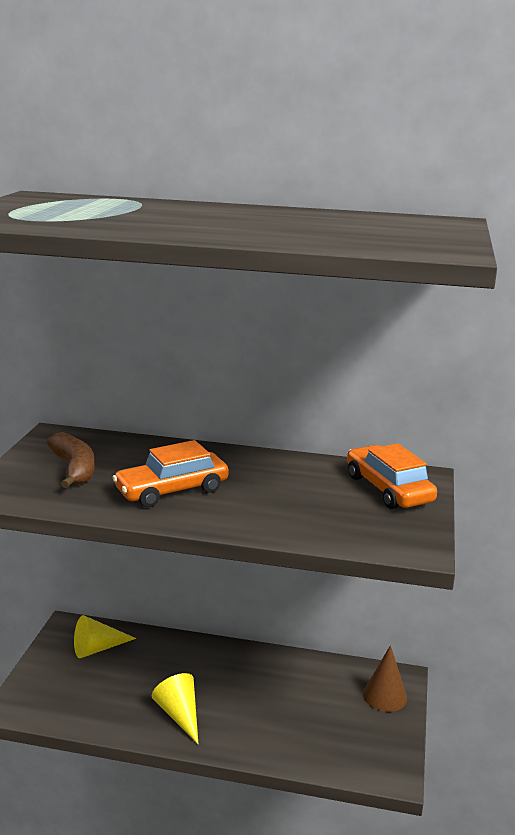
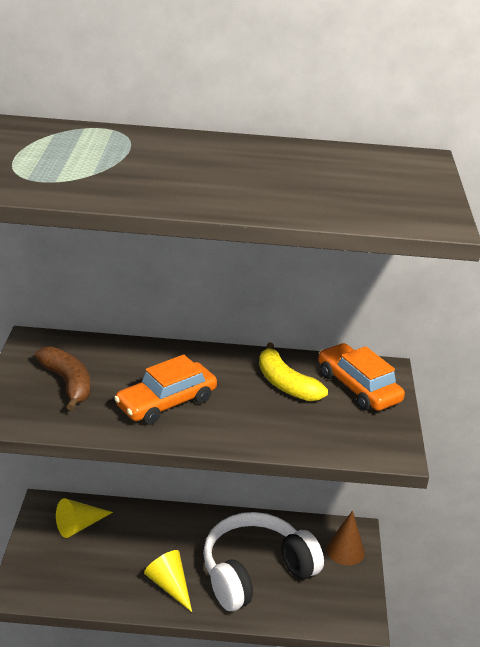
camera: 10 degrees left, 10 degrees up
none -> white headphones [203,512,324,611]
none -> yellow banana [259,343,328,401]

